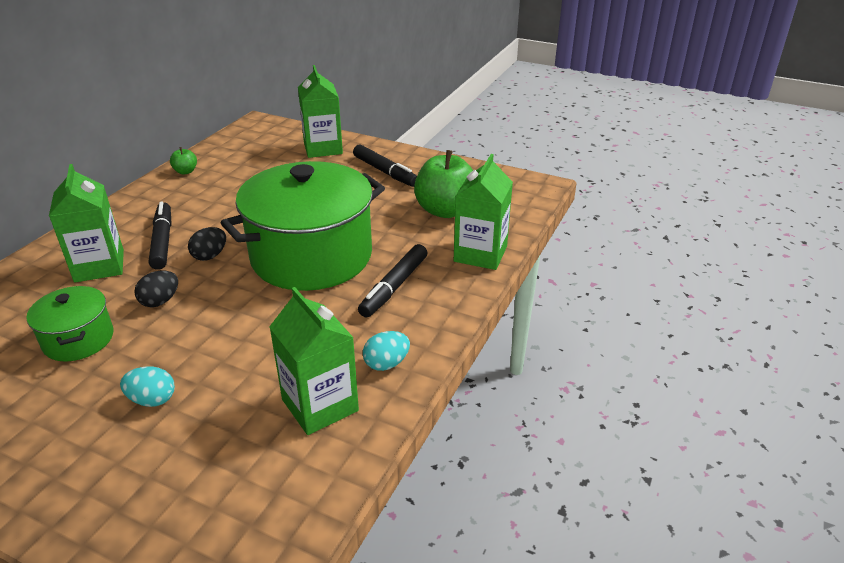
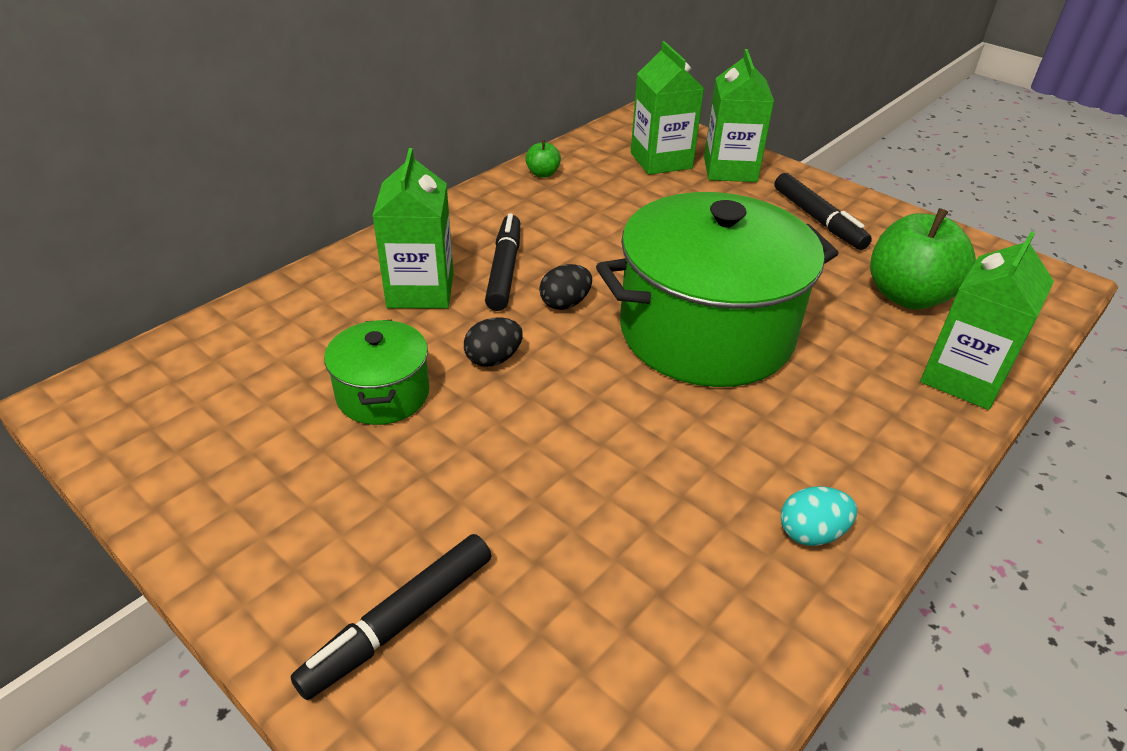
camera: 15 degrees right, 5 degrees up
turquoise egg [120,366,175,407] -> none
green carton [269,287,359,435] -> green carton moved to [631,41,704,175]
black marker [358,244,427,317] -> black marker moved to [290,534,492,700]

